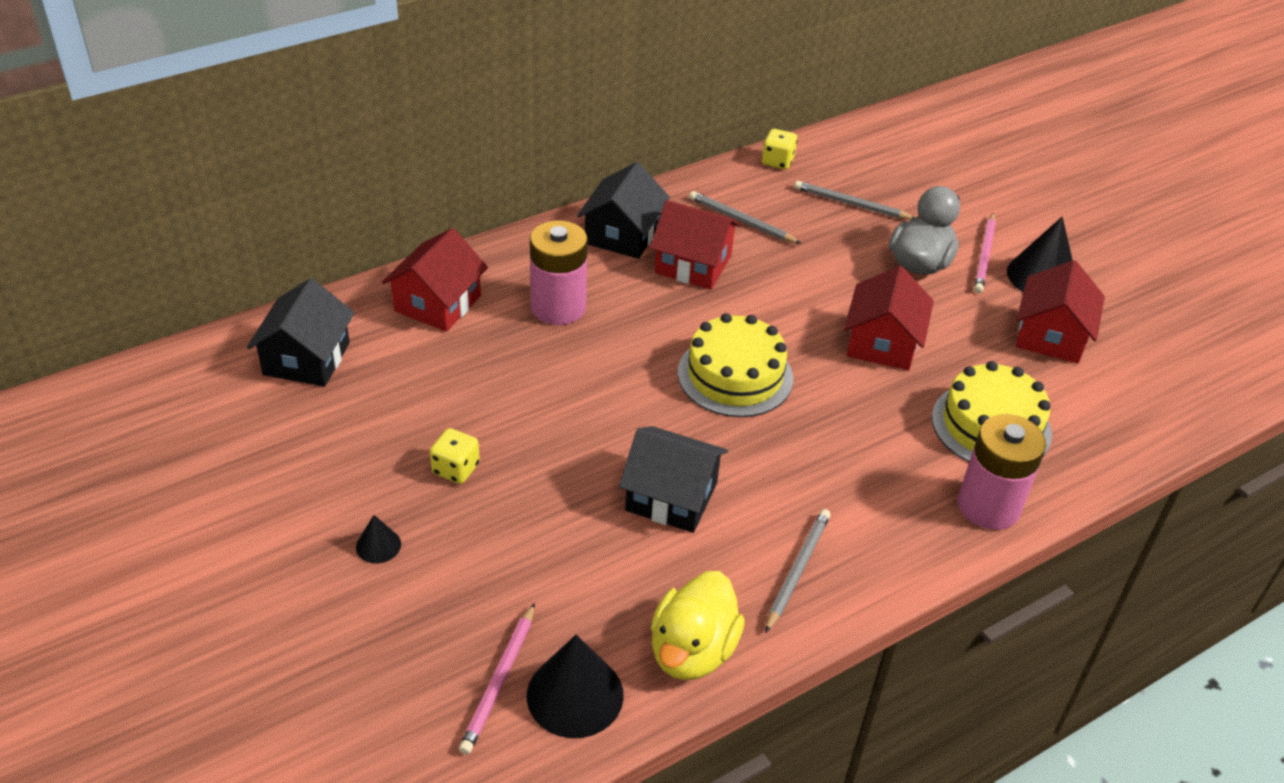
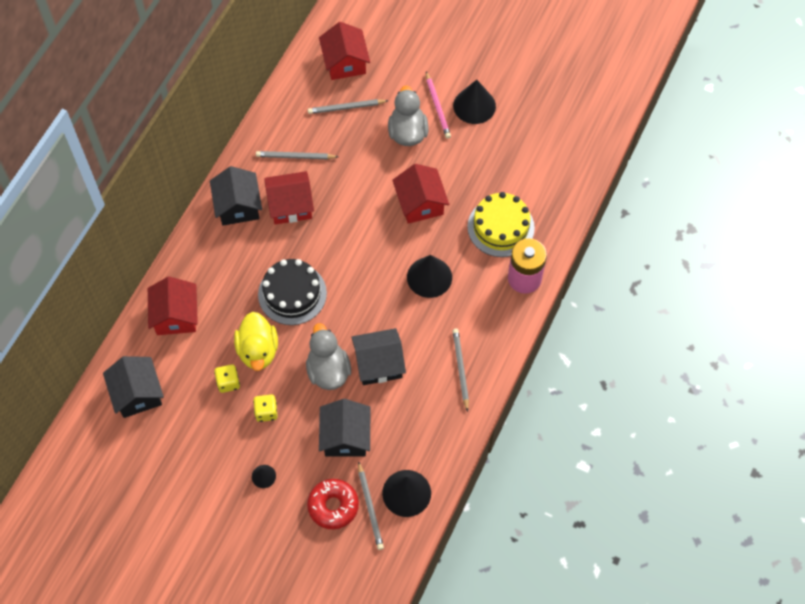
camera: 30 degrees left, 20 degrees up
pink pencil [459,603,535,755] -> grey pencil [358,461,384,550]
pink battery [530,220,587,325] -> none
yellow duck [651,571,745,680] -> yellow duck moved to [234,312,278,371]
yellow cake [678,313,793,417] -> none
yellow dice [762,129,798,169] -> yellow dice moved to [214,364,240,393]
red house [1016,260,1105,364] -> red house moved to [319,22,370,80]
none -> black cake [258,259,327,325]
none -> grey duck [306,323,351,390]
none -> red donut [307,479,359,529]
none -> black house [319,399,370,457]
none -> black cone [407,255,452,298]

